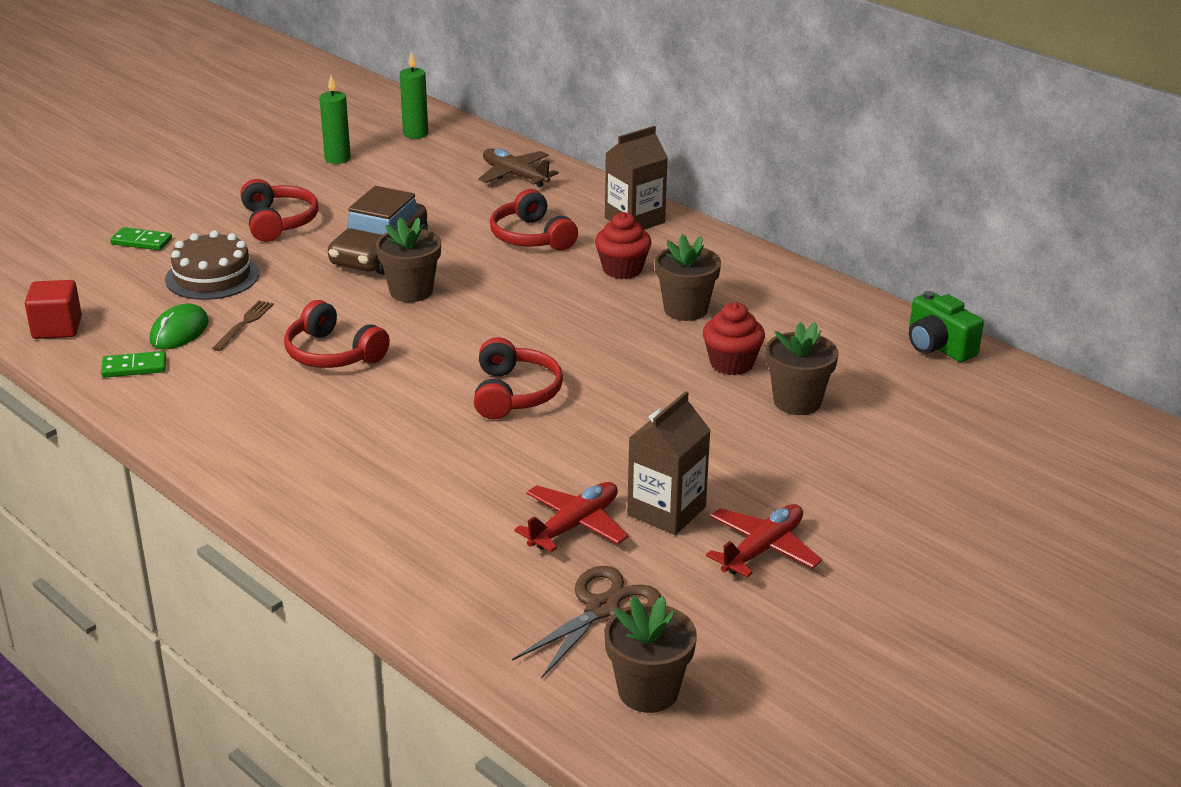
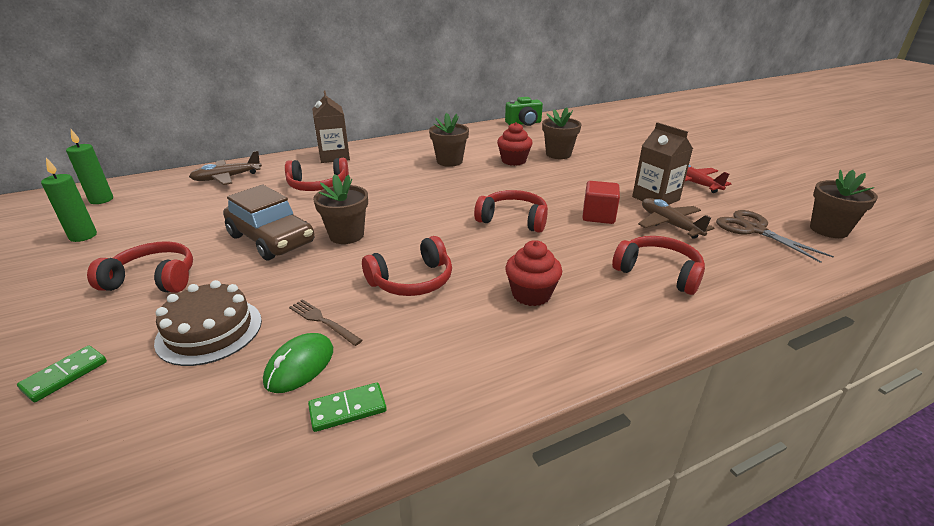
camera: 70 degrees left, 0 degrees up
red cube [25,280,82,339] -> red cube moved to [582,181,620,224]
green domino [101,351,166,378] -> green domino turned 60 degrees clockwise [308,382,387,432]
green mouse [150,303,209,349] -> green mouse turned 75 degrees clockwise [263,333,333,393]
red plane [514,482,628,552] -> brown plane [638,198,714,239]
red cupcake [595,212,652,279] -> red cupcake moved to [505,240,562,306]
none -> red headphones [612,236,705,295]

